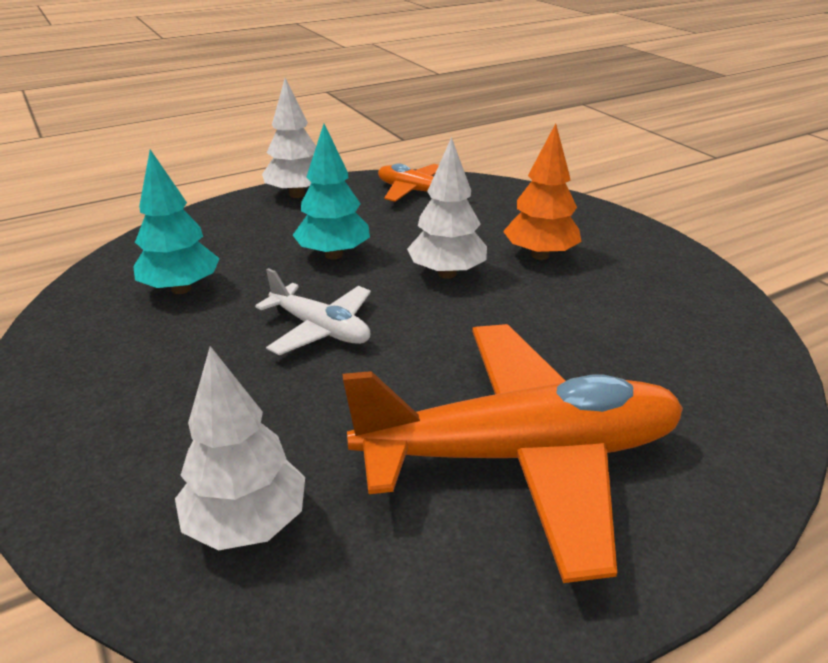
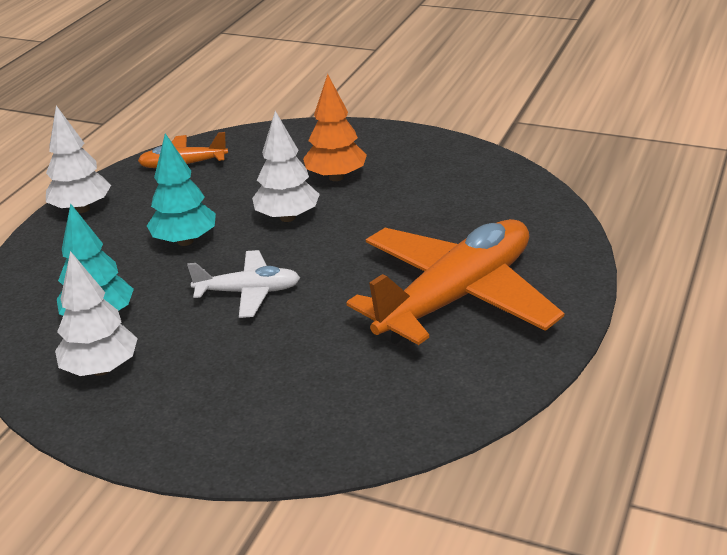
camera: 35 degrees left, 0 degrees up
white tree [175,346,305,551] -> white tree moved to [55,251,138,376]

